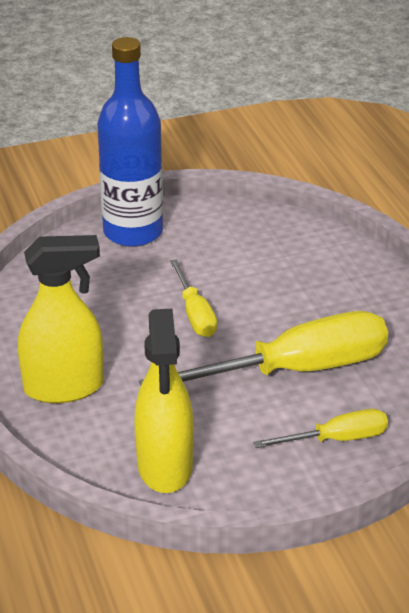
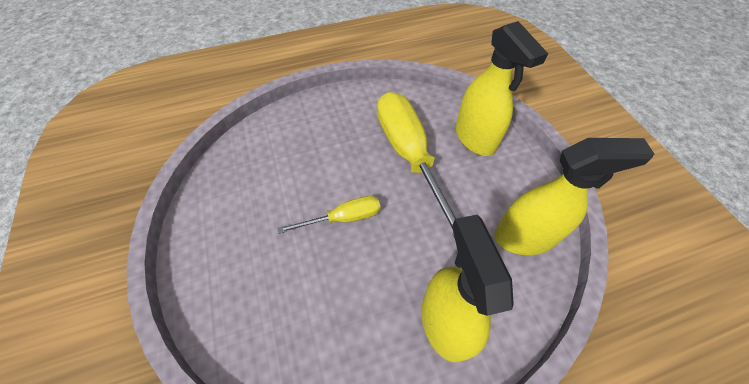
camera: 90 degrees left, 20 degrees up
blue bottle [97,37,163,247] -> none
yellow screwdriver [253,409,388,448] -> yellow spray bottle [456,21,548,156]

